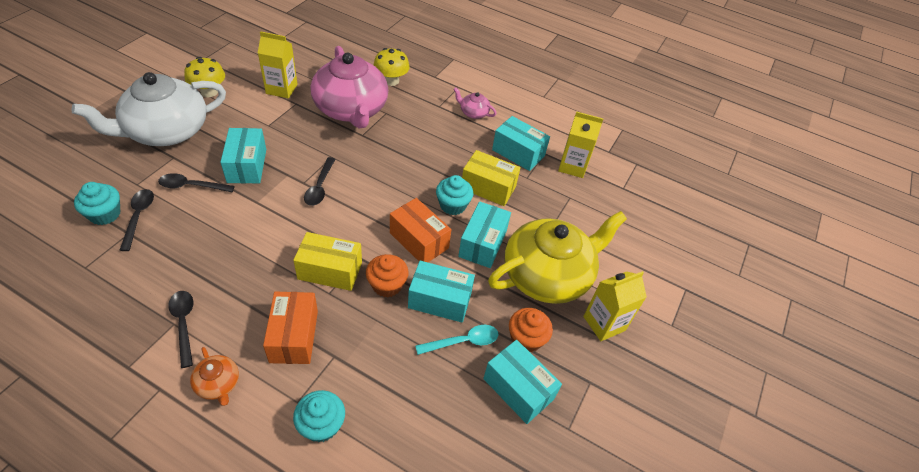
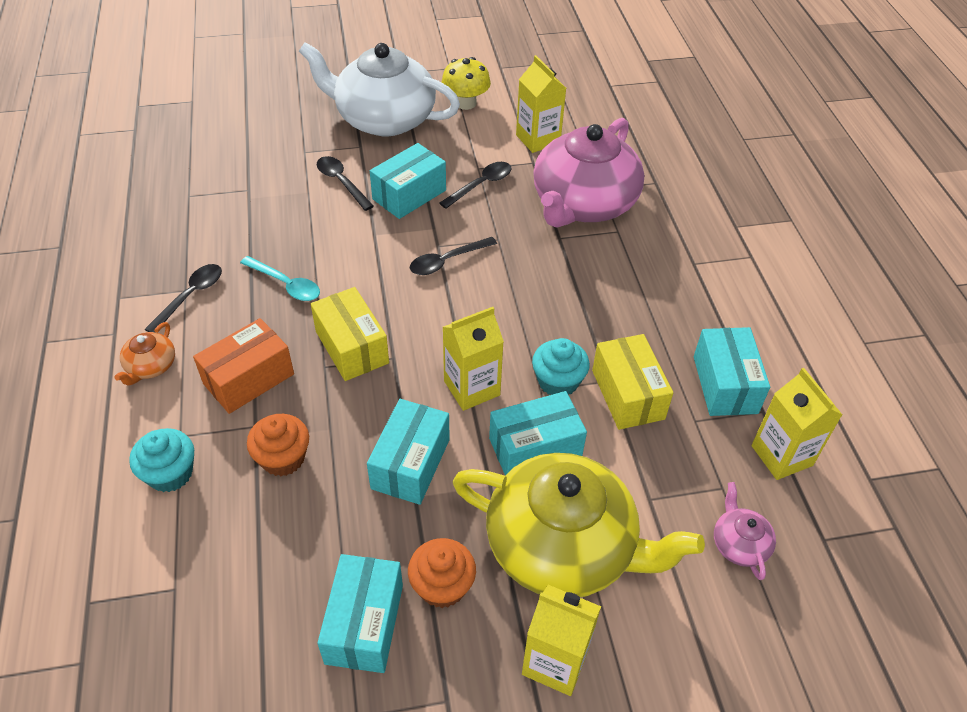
camera: 55 degrees right, 0 degrees up
turquoise cupcake [74,182,120,225] -> none
black spoon [120,189,154,251] -> black spoon moved to [440,162,512,209]
orange cupcake [366,254,409,297] -> orange cupcake moved to [247,414,309,476]
yellow mushroom [374,48,410,86] -> none
orange box [390,198,451,262] -> yellow carton [443,307,504,411]
turquoise box [408,261,475,323] -> turquoise box turned 45 degrees clockwise [367,399,450,505]
turquoise spoon [415,325,498,355] -> turquoise spoon moved to [240,256,320,301]
pink teapot [453,87,497,119] -> pink teapot moved to [714,482,776,580]

